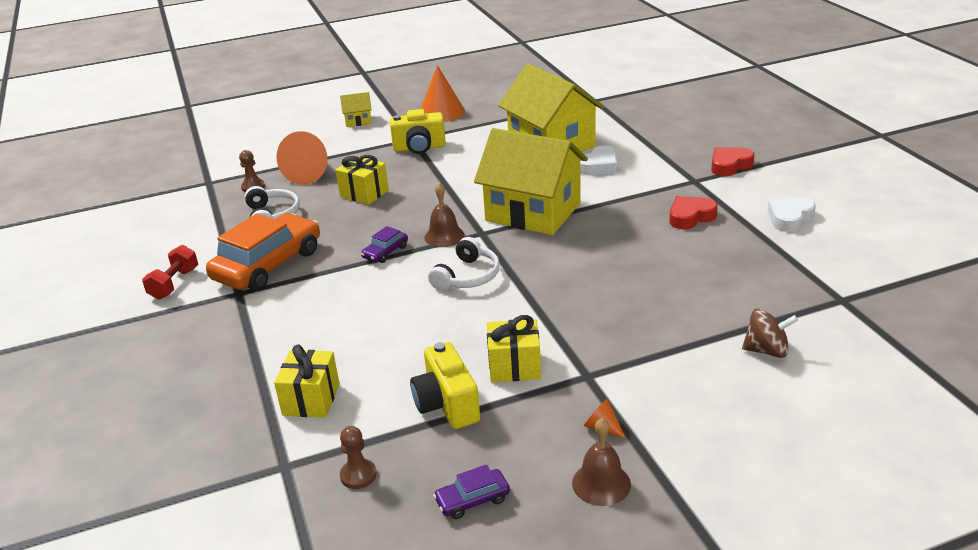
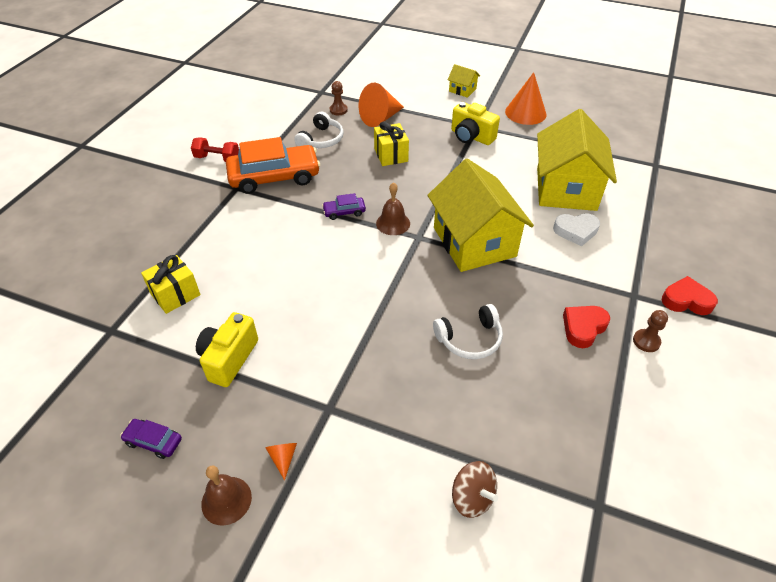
camera: 40 degrees right, 15 degrees up
red dumbbell [142,245,198,300] -> red dumbbell turned 45 degrees clockwise [191,137,239,162]
brown pawn [340,426,377,489] -> brown pawn moved to [633,310,668,352]
white headphones [428,237,500,291] -> white headphones moved to [433,304,503,359]
yellow gift [487,315,541,382] -> none
red heart [669,196,718,229] -> red heart turned 60 degrees counterclockwise [563,306,610,348]
white heart [768,197,816,232] -> none

